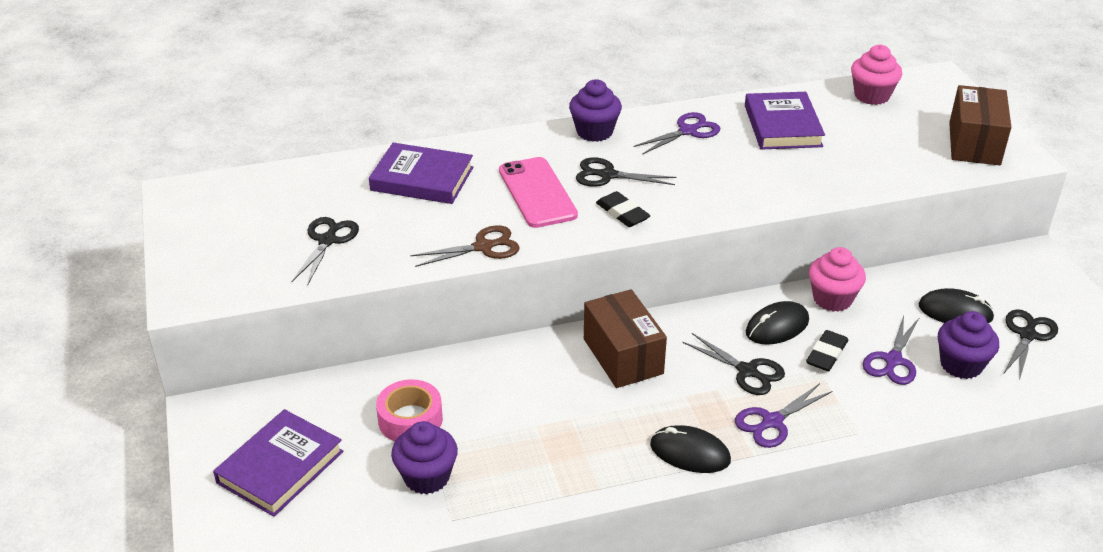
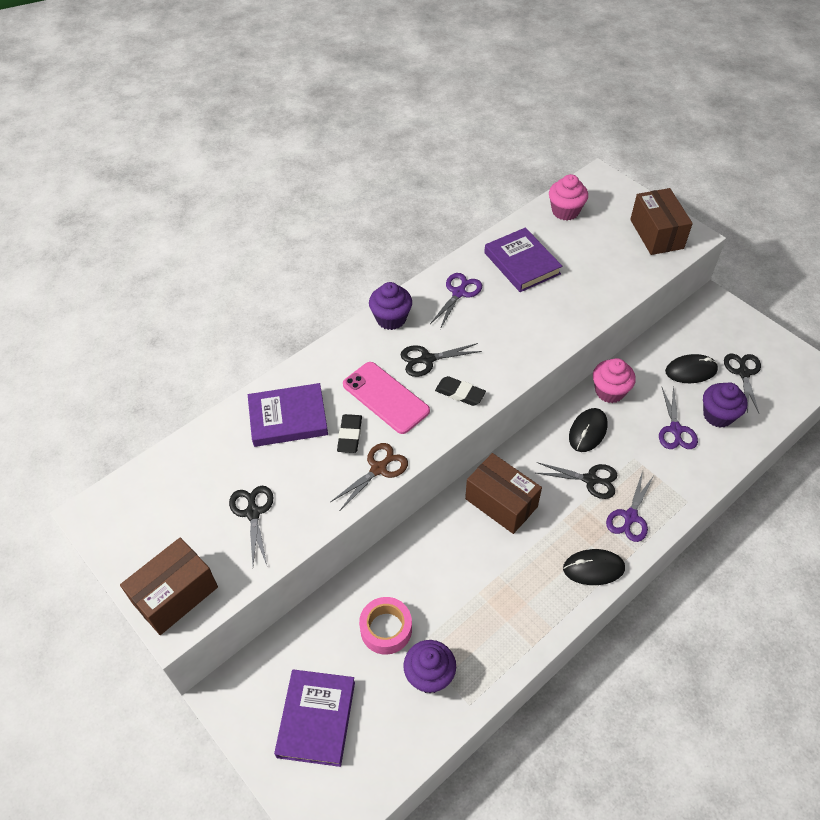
camera: 25 degrees left, 15 degrees up
black eraser [806,330,848,371] -> black eraser moved to [337,414,362,453]
none -> brown box [120,537,218,635]

